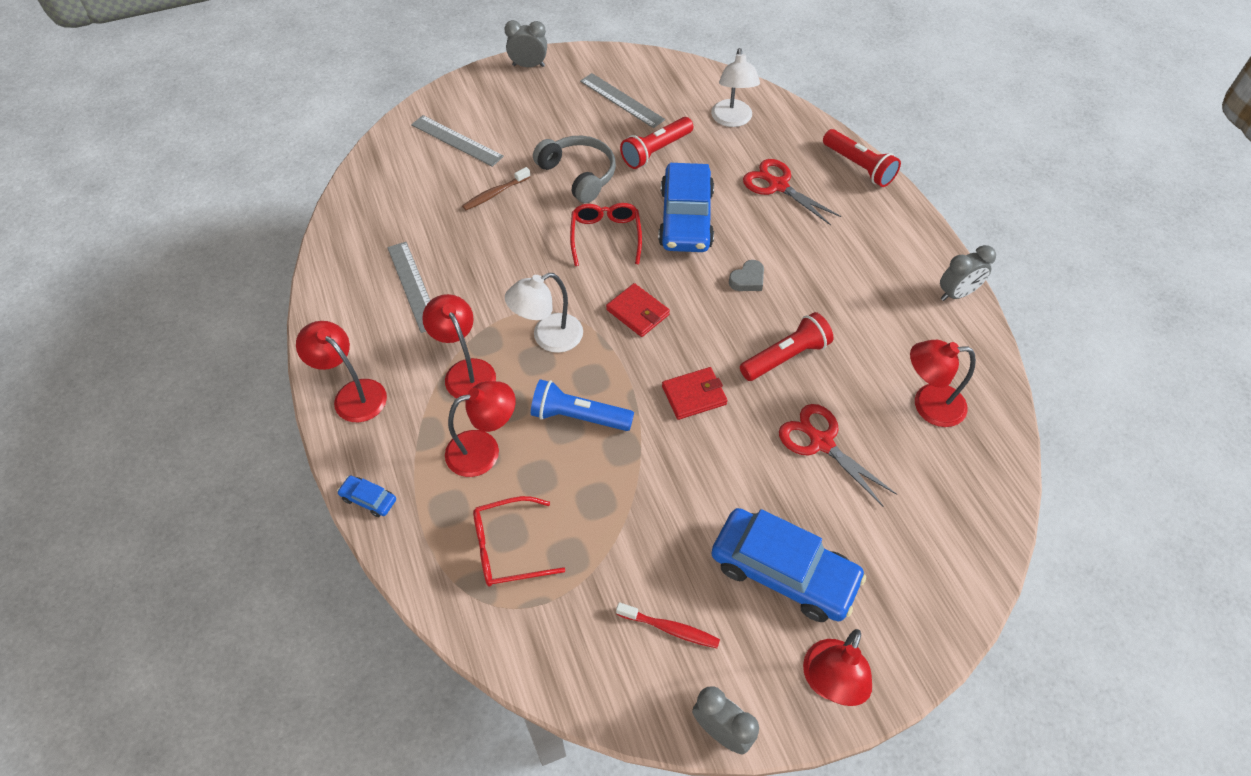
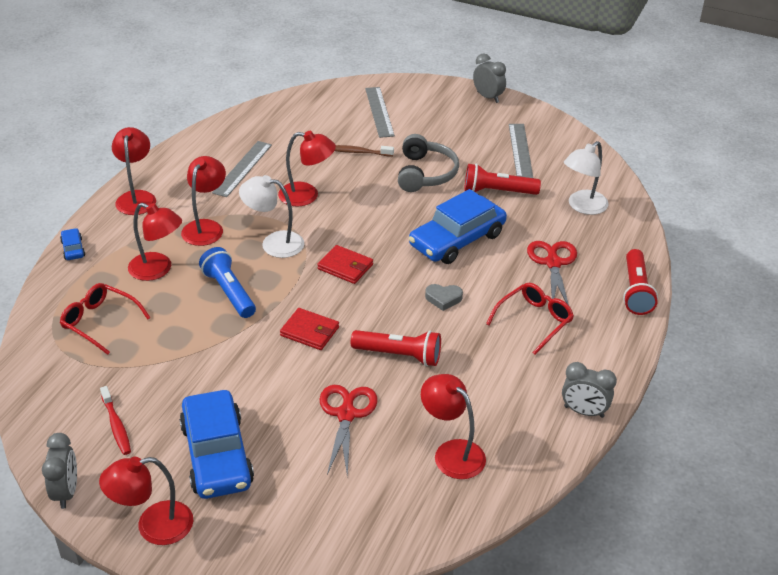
camera: 45 degrees right, 15 degrees down
red glasses [570,203,642,266] -> red glasses moved to [486,283,574,355]
red wallet [606,283,670,337] -> red wallet turned 60 degrees counterclockwise [317,245,373,284]
none -> red lamp [278,131,336,206]

